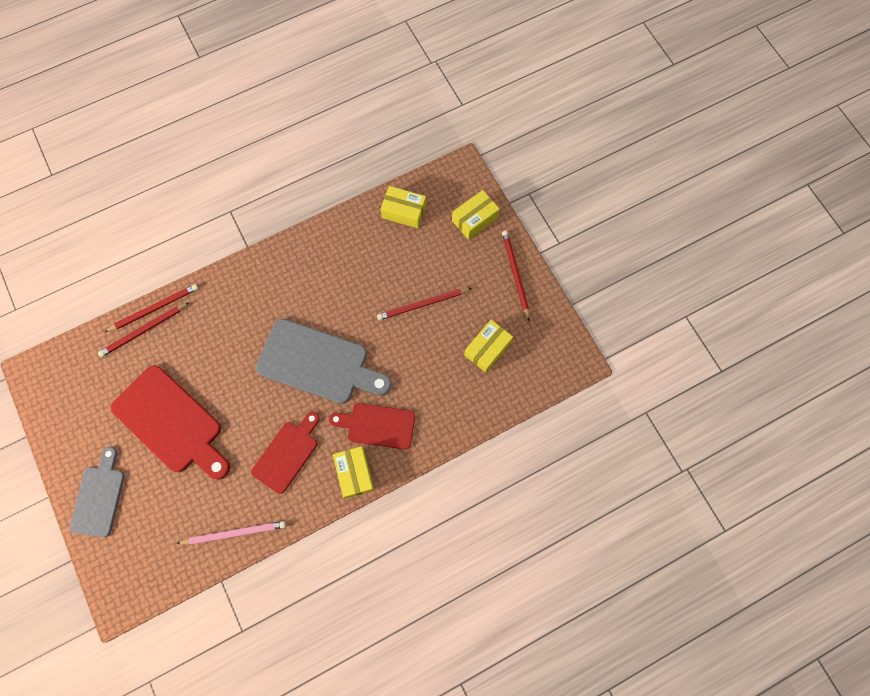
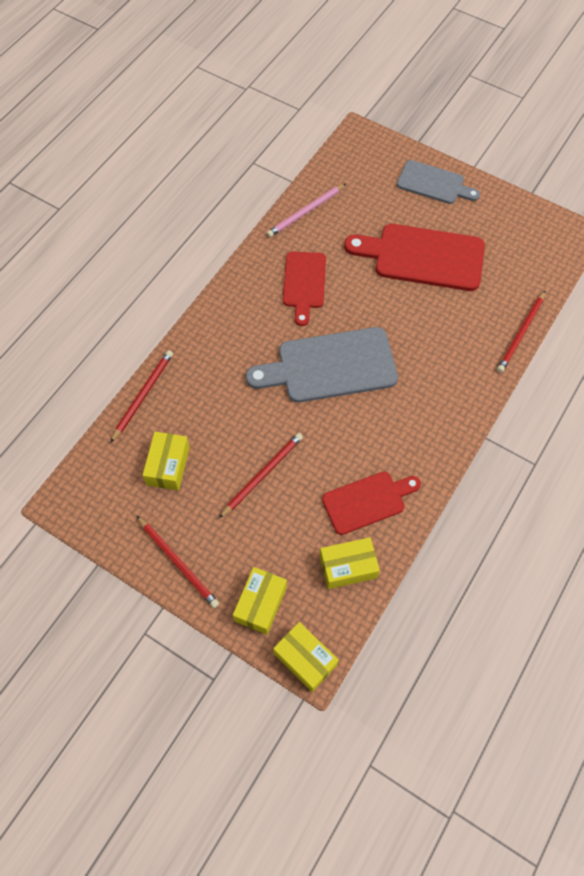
camera: 150 degrees right, 10 degrees down
grey cutting board [70,447,125,537] -> grey cutting board turned 45 degrees counterclockwise [397,160,480,204]
red pencil [98,302,190,357] -> red pencil moved to [110,350,173,443]
red cutting board [329,403,415,450] -> red cutting board moved to [322,472,421,535]
yellow box [333,446,374,498] -> yellow box moved to [273,622,339,692]

